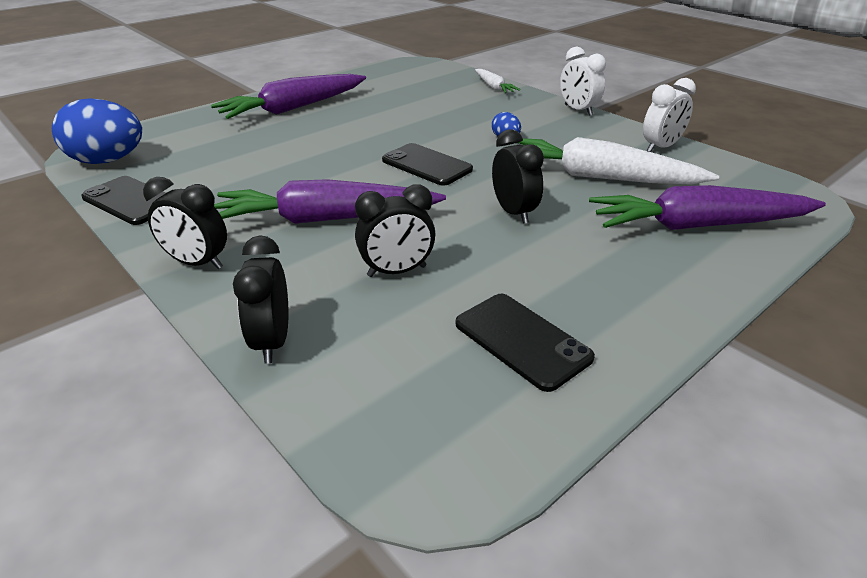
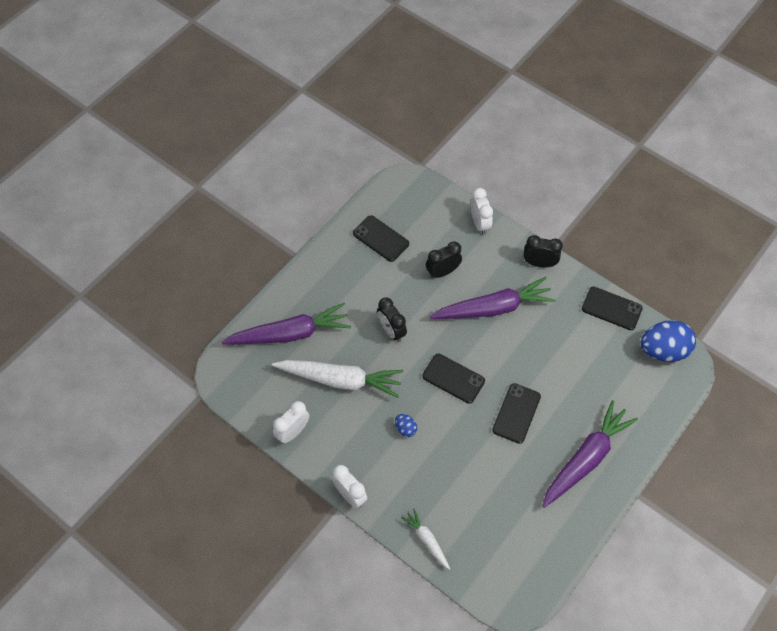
camera: 170 degrees right, 25 degrees up
black clock [233,236,288,364] -> white clock [470,188,493,235]
none -> black phone [492,383,541,444]

